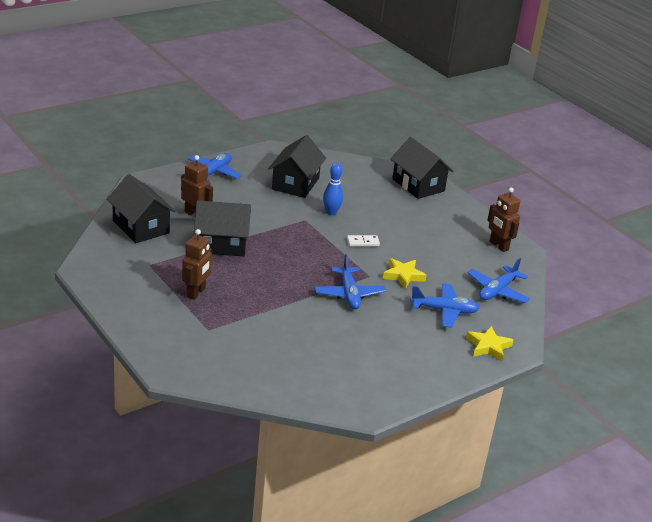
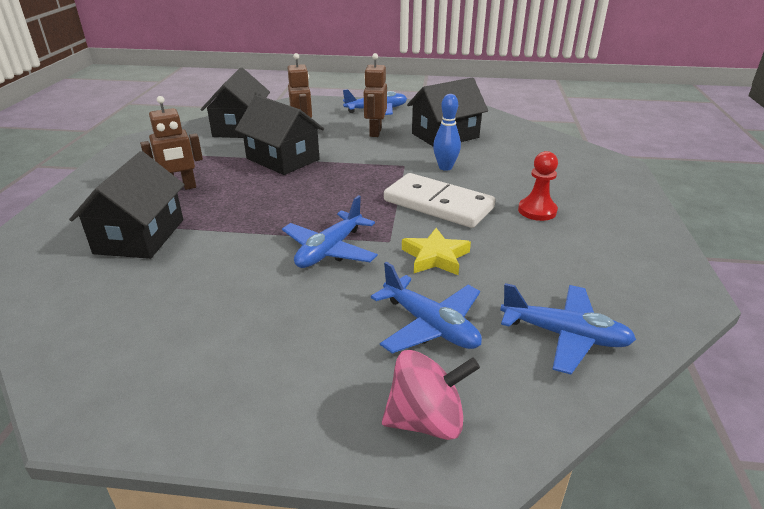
camera: 45 degrees right, 0 degrees up
white domino [347,235,380,246] -> white domino [384,173,495,228], size x2.27
black house [390,137,453,199] -> black house moved to [69,151,185,259]
yellow star [466,326,513,361] -> pink spinning top [382,350,480,440]
blue plane [467,258,530,303] -> blue plane turned 150 degrees counterclockwise [500,283,636,374]
brown robot [487,187,520,252] -> brown robot moved to [364,53,387,137]
none -> red pawn [518,151,558,221]

